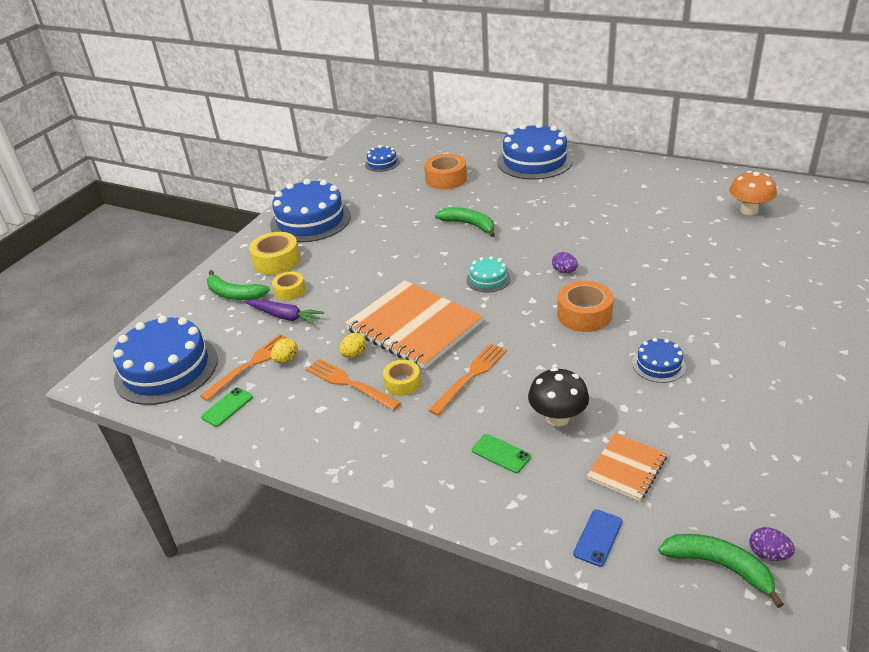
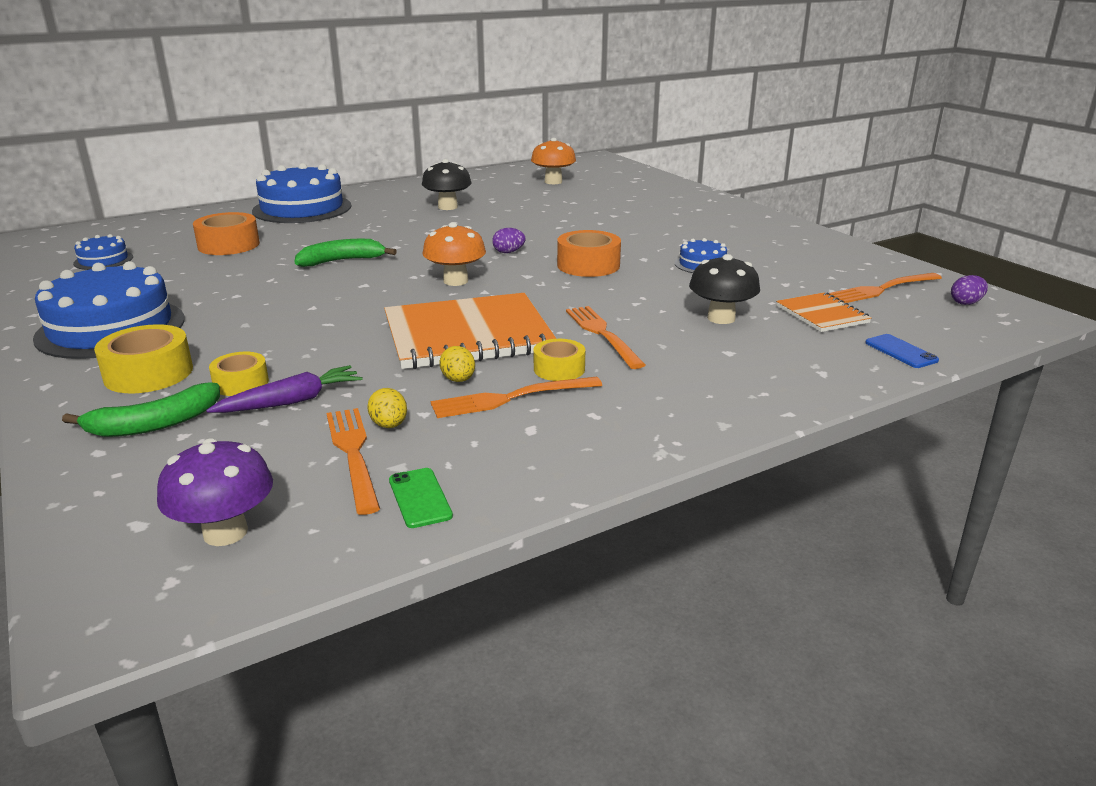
camera: 60 degrees left, 10 degrees down
blue cake [113,315,218,405] -> purple mushroom [157,438,273,546]
turquoise cake [466,256,511,292] -> orange mushroom [423,222,486,286]
green phone [472,434,531,473] -> none
green banana [658,534,784,608] -> none
none -> black mushroom [422,159,471,210]
none -> orange fork [829,273,942,303]

